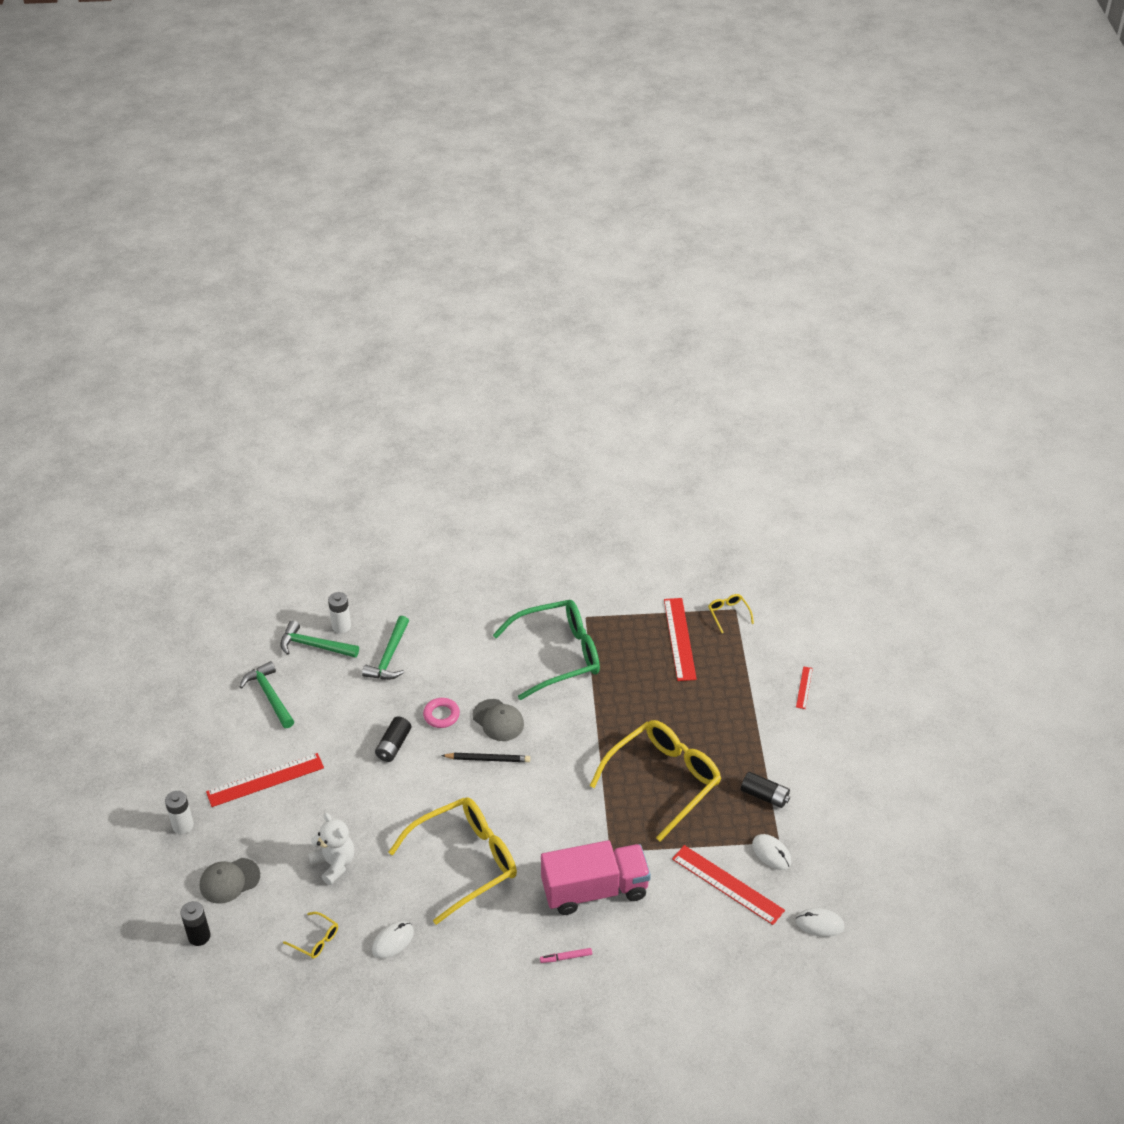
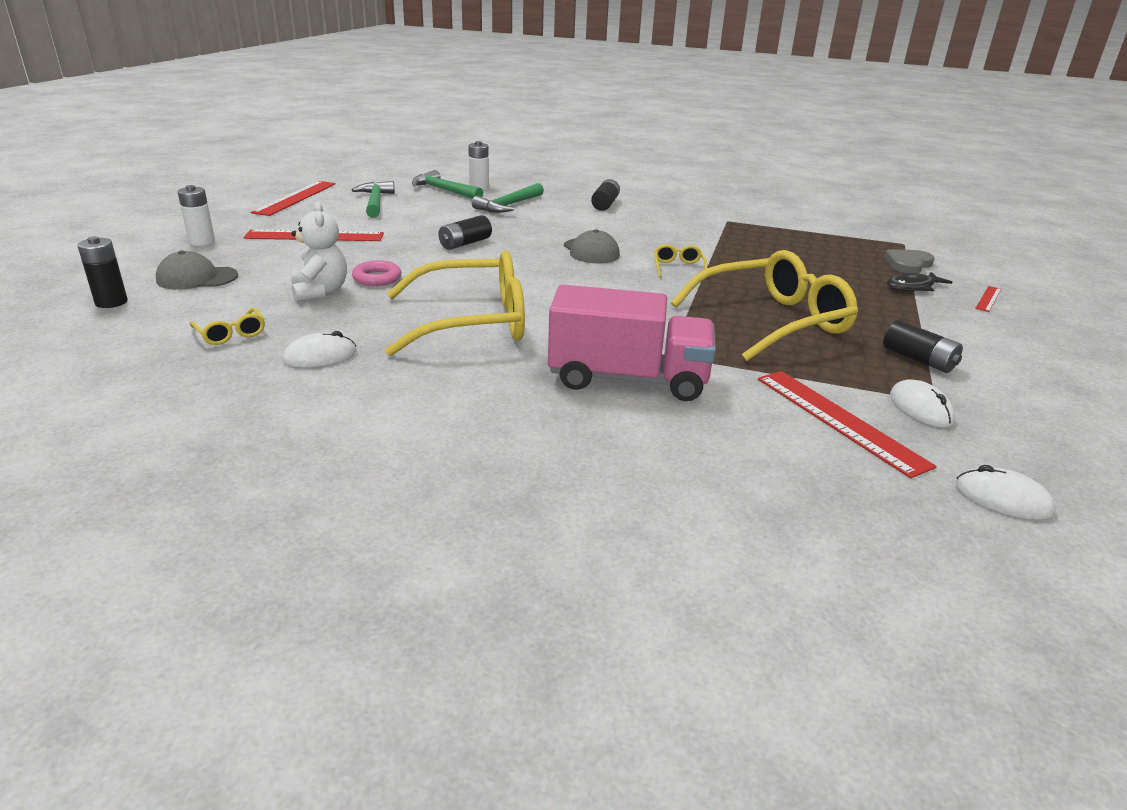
camera: 20 degrees right, 15 degrees down
pink ring [423,698,460,728] -> pink ring moved to [352,260,401,286]
black pencil [441,753,530,762] -> none
green glasses [493,600,600,700] -> none
pink marker [540,948,592,963] -> none
red ruler [664,598,697,681] -> red ruler moved to [251,181,336,216]
yellow glasses [708,594,754,633] -> yellow glasses moved to [654,244,707,277]
none -> black battery [591,179,620,211]
none -> grey heart [884,249,935,273]
none -> black fish [887,272,952,291]

